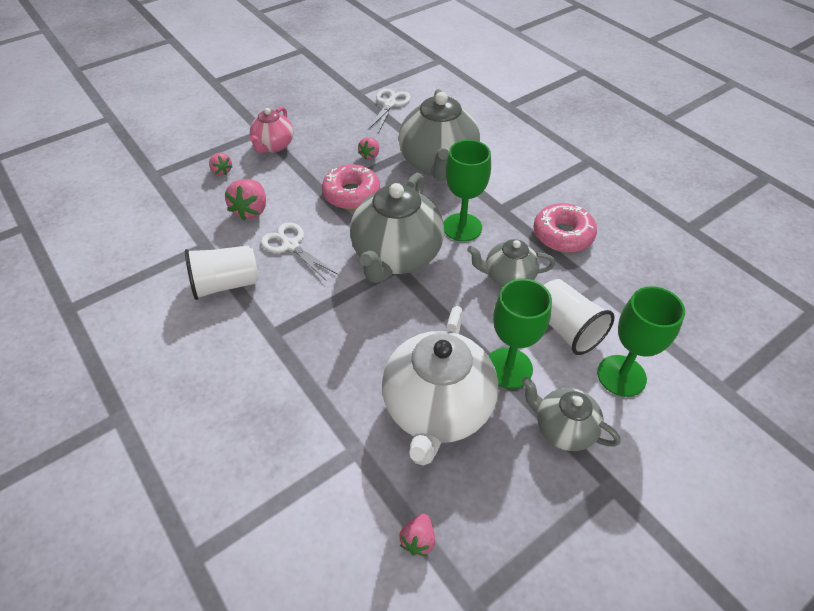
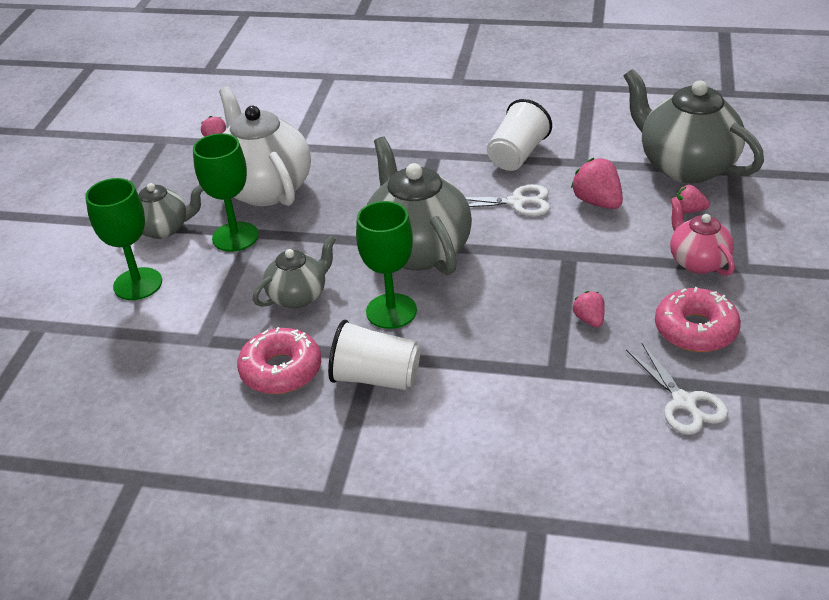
camera: 140 degrees right, 10 degrees down
pink donut [322,164,380,209] -> pink donut moved to [655,287,741,352]
grey teapot [399,89,480,181] -> grey teapot moved to [624,69,764,183]
white cup [543,279,614,355] -> white cup moved to [328,320,420,390]

